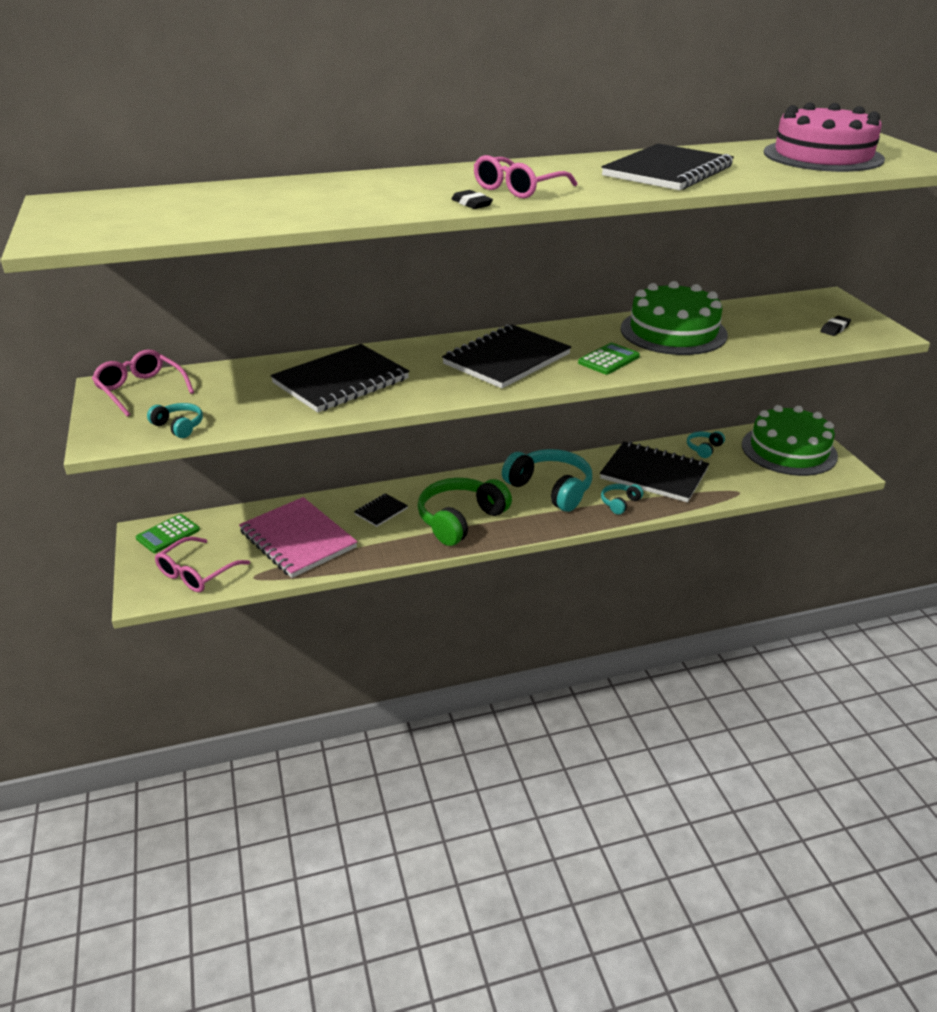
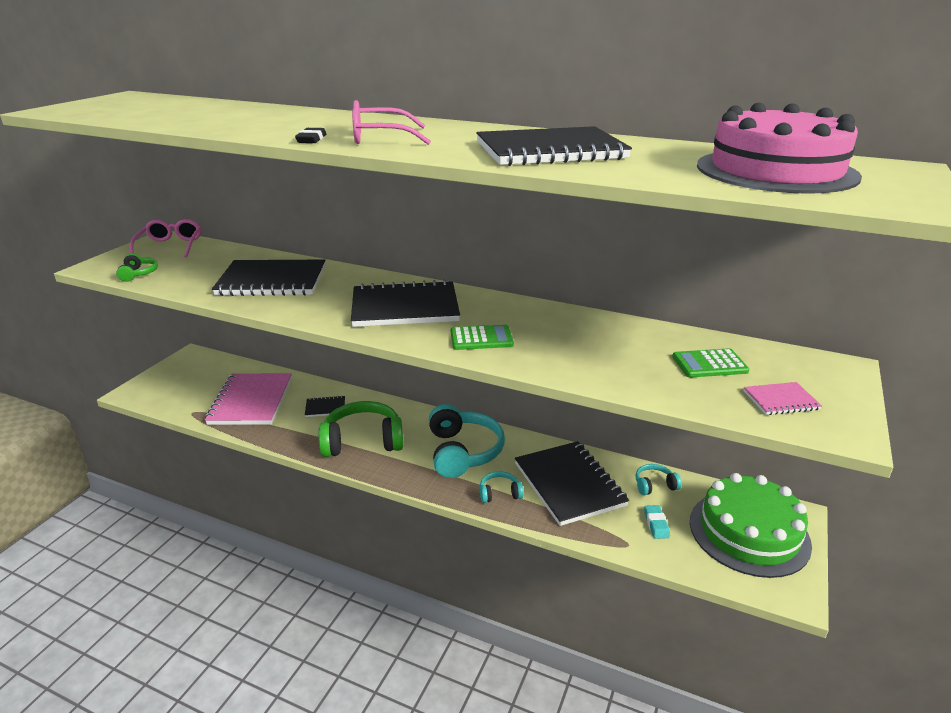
camera: 40 degrees right, 5 degrees down
green calculator [136,514,200,553] -> green calculator moved to [672,348,749,378]
turquoise headphones [147,403,203,438] -> green headphones [116,254,158,282]
pink glasses [155,536,250,592] -> none
green cake [620,281,728,355] -> none
black eraser [820,316,851,336] -> pink notebook [743,382,822,415]
none -> turquoise eraser [644,505,670,539]

